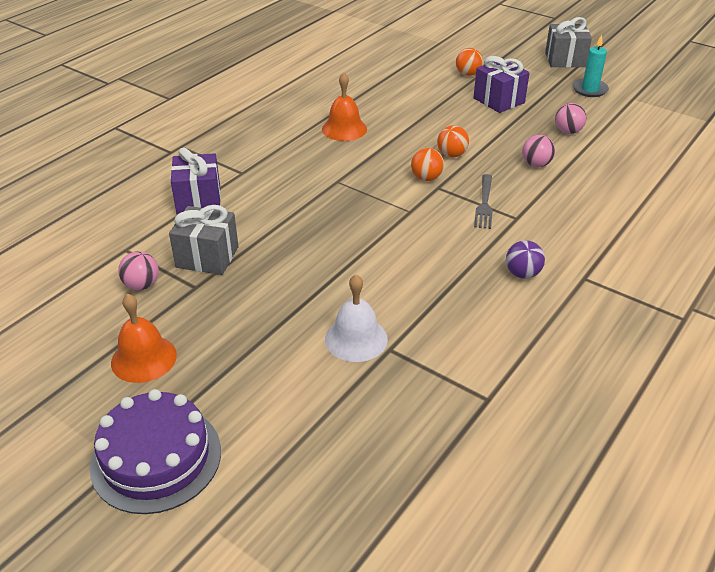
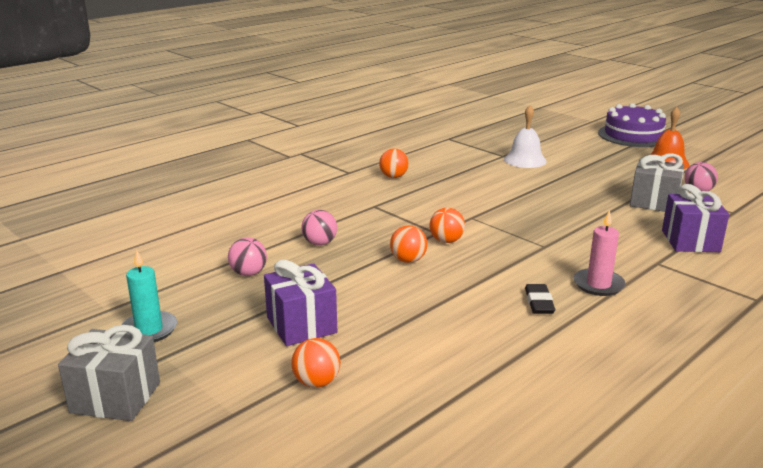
camera: 170 degrees left, 15 degrees down
orange bell [322,73,367,141] -> black eraser [525,284,555,314]
grey fork [474,174,493,229] -> none
purple ball [506,240,545,279] -> orange ball [379,149,409,178]
none -> pink candle [574,210,625,296]

